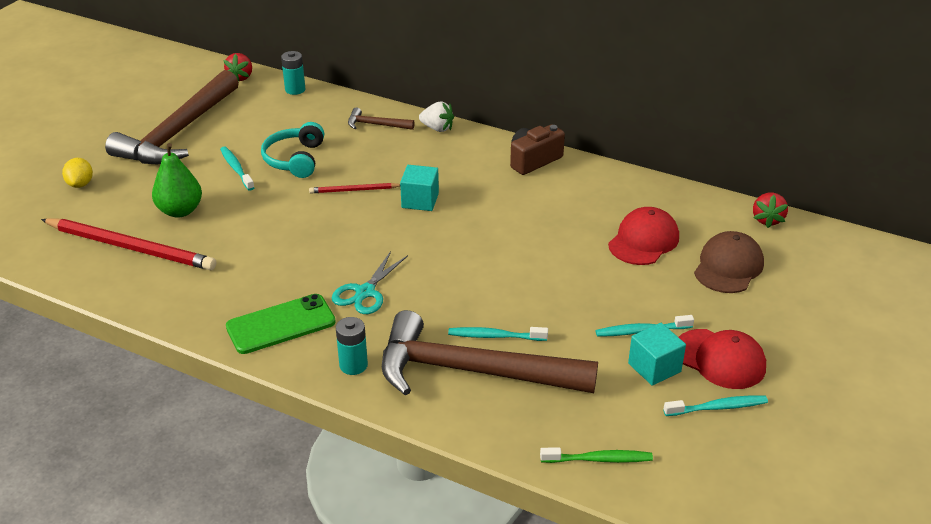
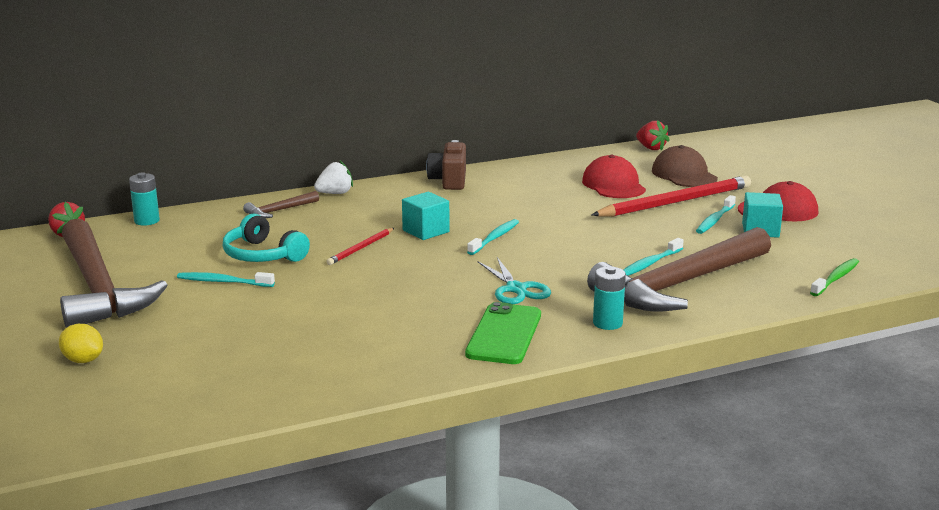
camera: 50 degrees left, 15 degrees down
red pencil [41,218,216,270] -> red pencil moved to [592,176,751,217]
green pear [152,143,202,218] -> none
turquoise toothbrush [663,396,768,416] -> turquoise toothbrush moved to [467,219,519,255]

